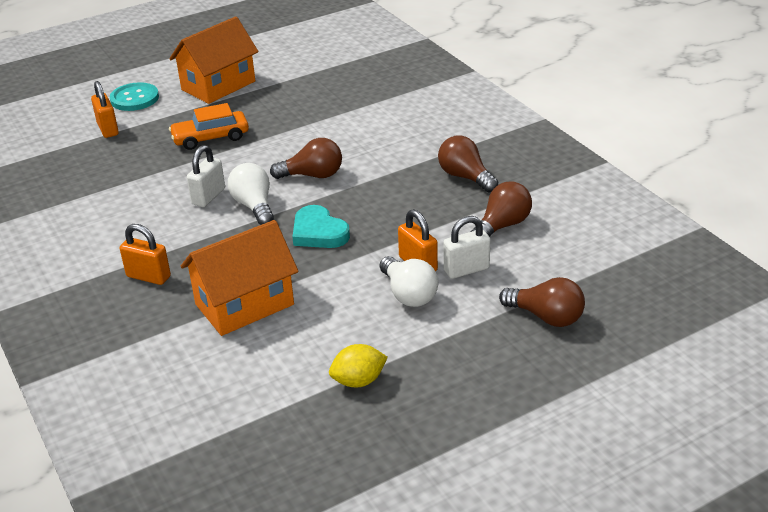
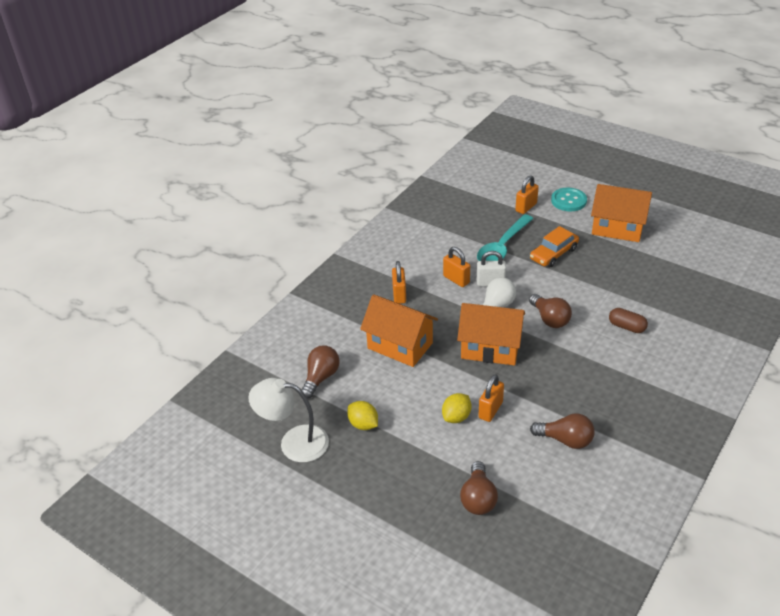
camera: 65 degrees right, 5 degrees up
orange car [169,103,249,150] -> orange car turned 90 degrees counterclockwise [530,226,579,267]
turquoise heart [292,205,350,248] -> orange house [457,303,525,366]
white light bulb [380,256,438,307] -> yellow lemon [442,393,472,423]
brown light bulb [438,136,498,193] -> brown light bulb moved to [302,345,340,398]
white padlock [443,216,490,279] -> none
none -> white lamp [249,378,329,462]
none -> orange padlock [443,247,470,287]
none -> turquoise spoon [477,214,534,261]
none -> brown capsule [609,308,648,333]

